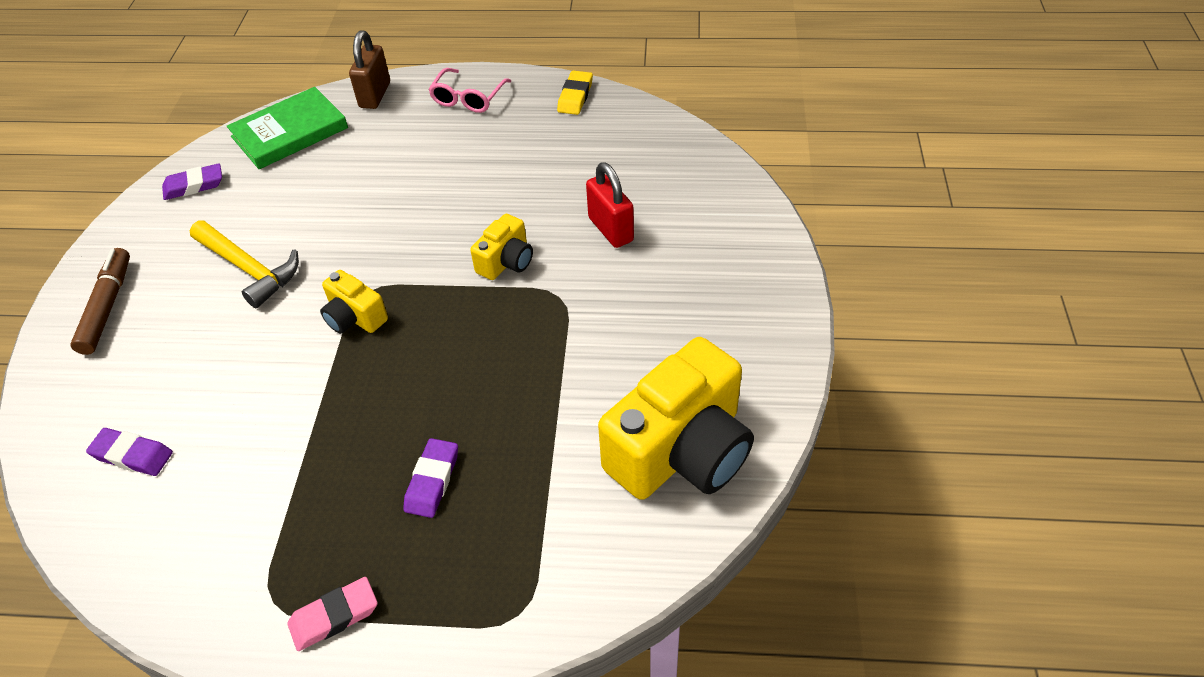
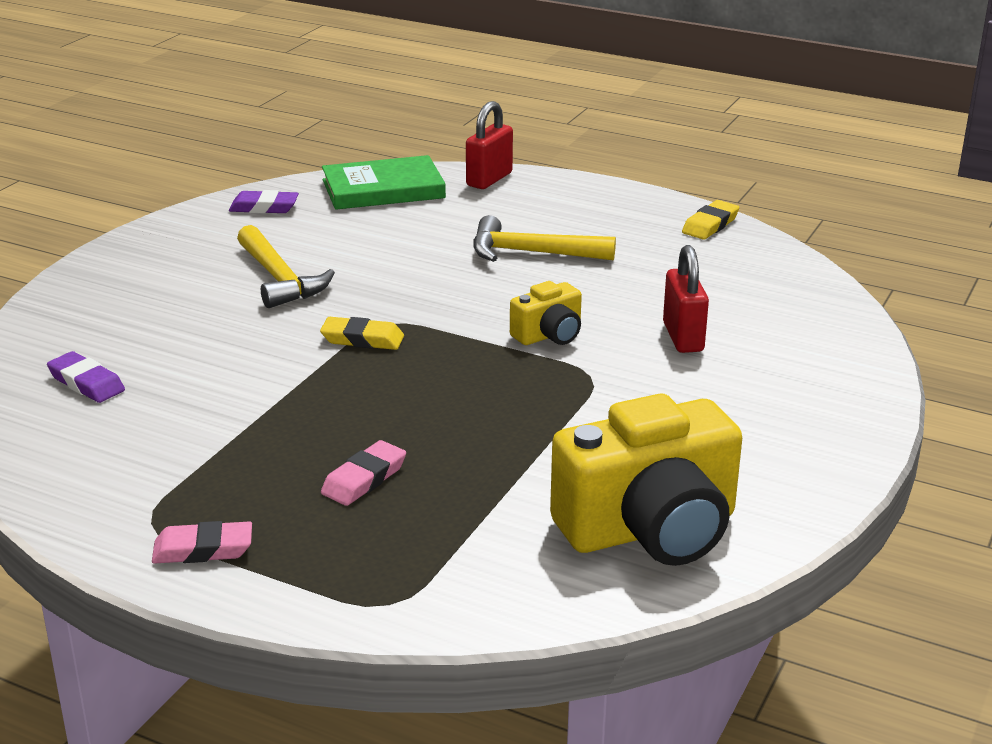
camera: 20 degrees right, 20 degrees down
brown marker [70,248,130,355] -> none
yellow camera [320,270,388,334] -> yellow eraser [320,317,404,350]
brown padlock [349,30,390,109] -> red padlock [466,101,513,189]
purple eraser [403,438,458,518] -> pink eraser [321,440,406,506]
pink glasses [428,68,511,113] -> none
none -> yellow hammer [473,215,616,262]

